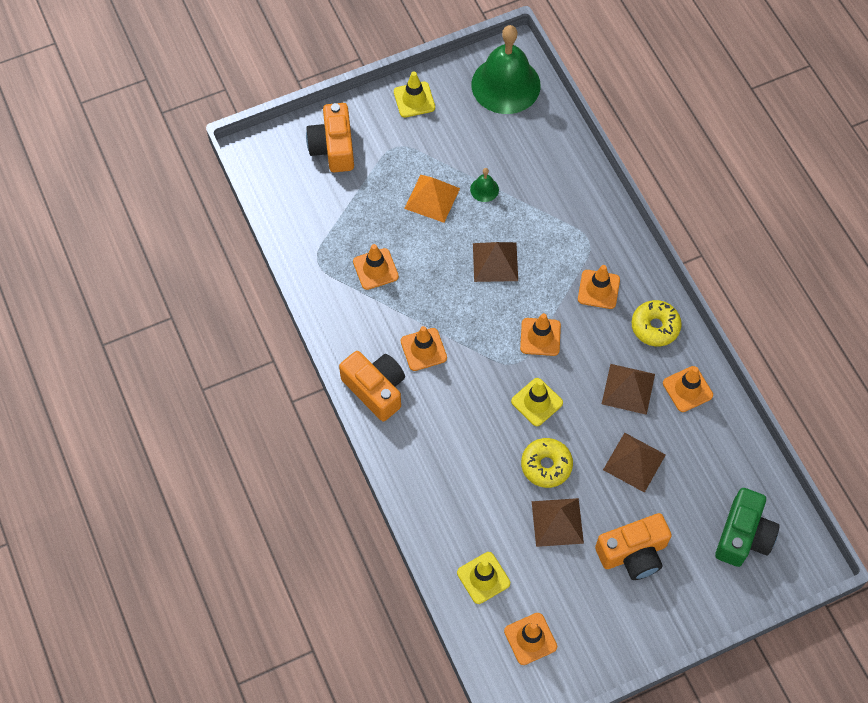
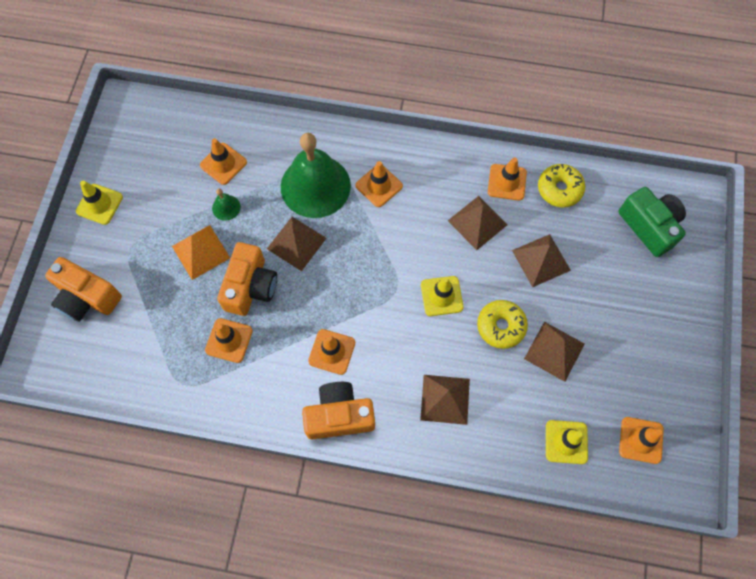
camera: 55 degrees left, 5 degrees up
green bell [471,25,541,114] -> green bell moved to [281,133,351,218]
orange traffic cone [520,313,561,356] -> orange traffic cone moved to [200,138,247,185]
orange camera [595,513,672,580] -> orange camera moved to [217,242,277,316]
yellow donut [632,300,682,346] -> yellow donut moved to [538,164,585,208]
none -> brown pyramid [420,375,470,425]

